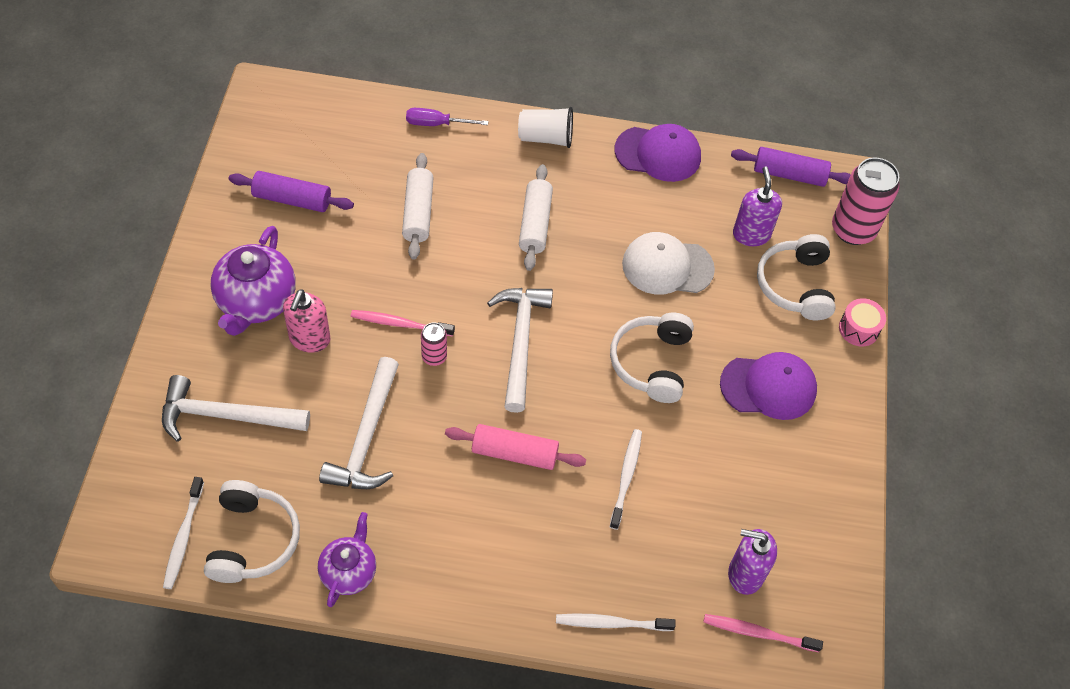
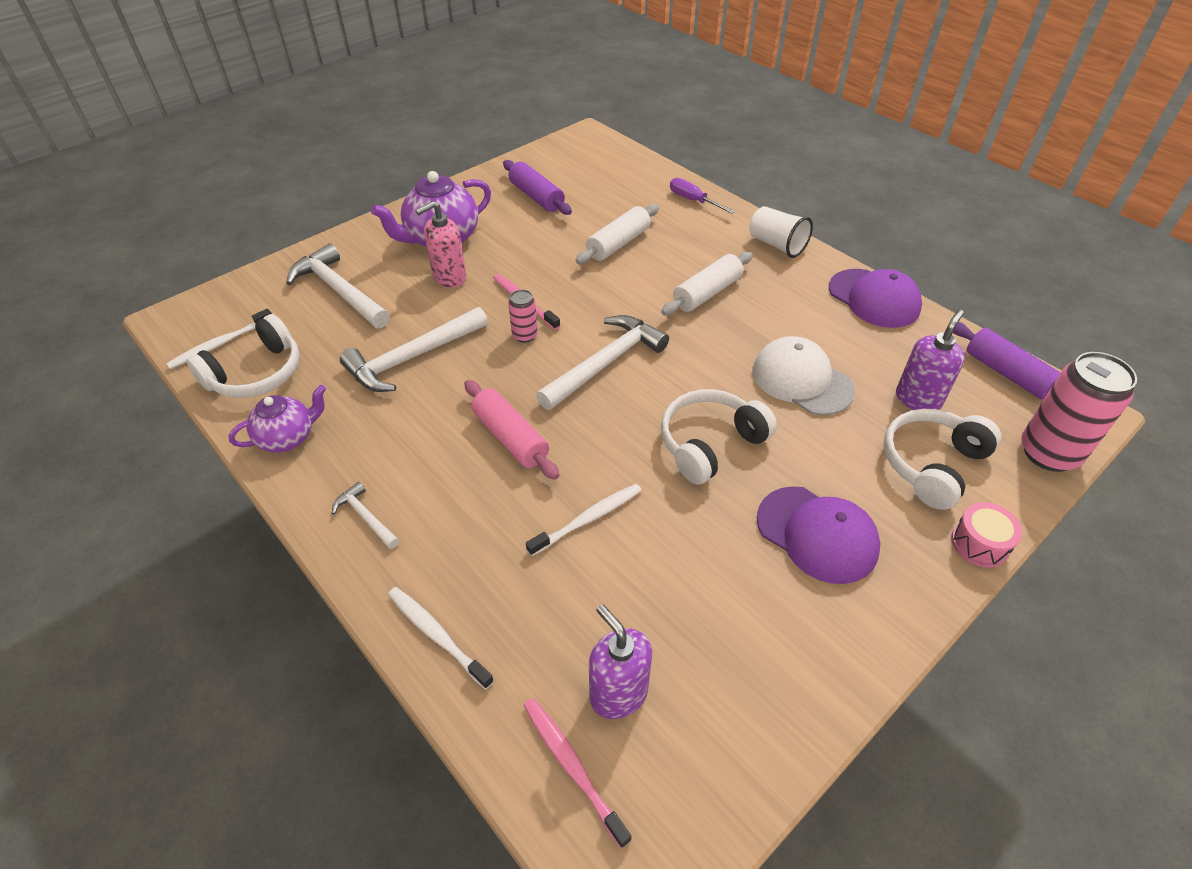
camera: 45 degrees right, 10 degrees down
none -> white hammer [332,482,399,549]

